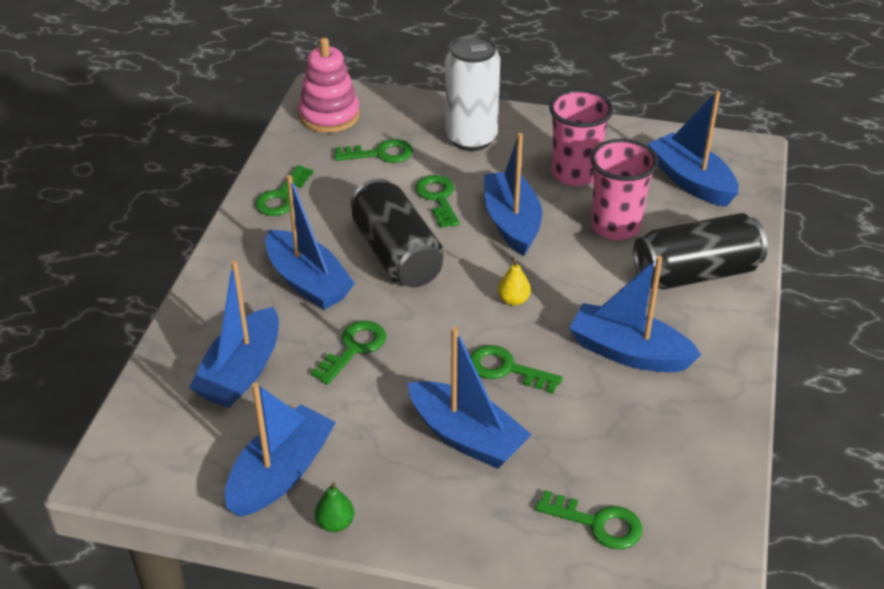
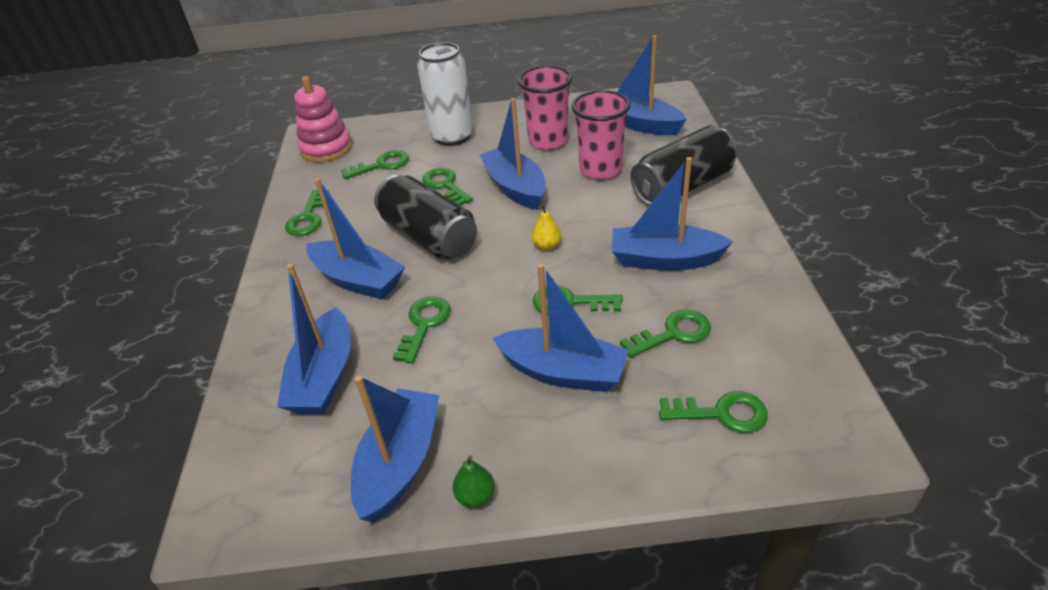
camera: 15 degrees left, 0 degrees up
none -> green key [620,309,711,358]

